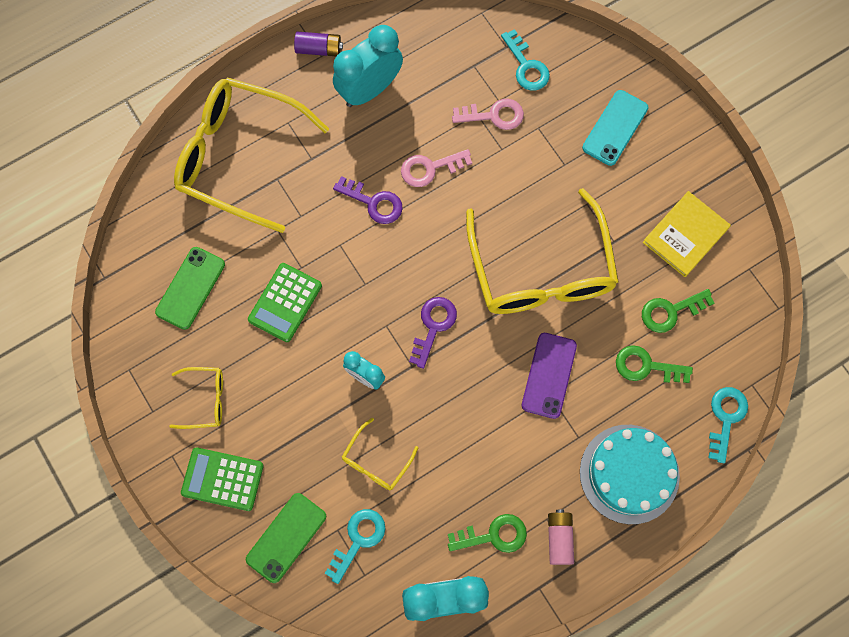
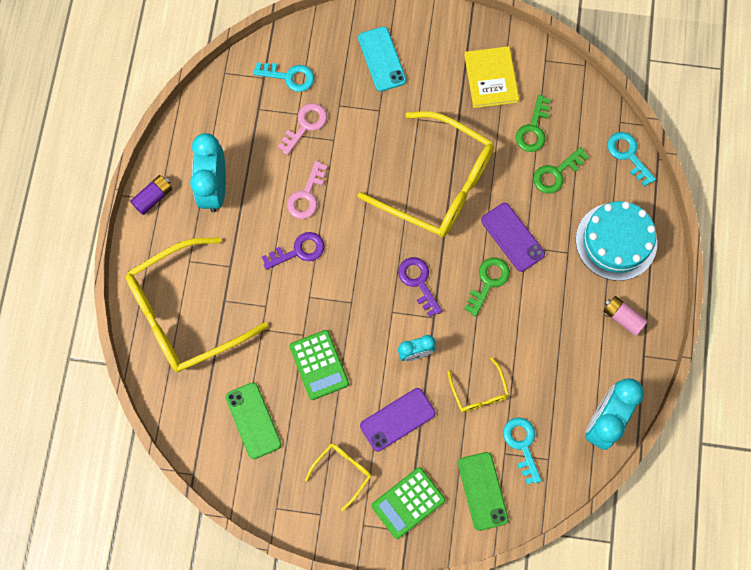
camera: 50 degrees left, 0 degrees up
green key [448,514,527,553] -> green key moved to [465,257,510,316]
none -> purple phone [360,388,435,451]

